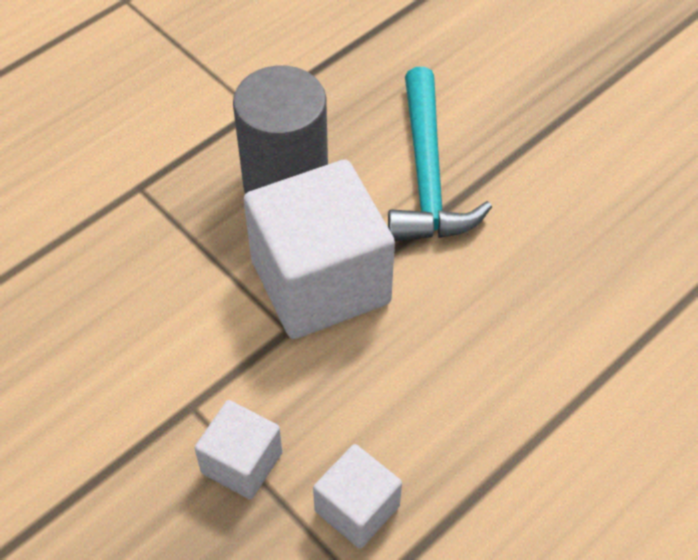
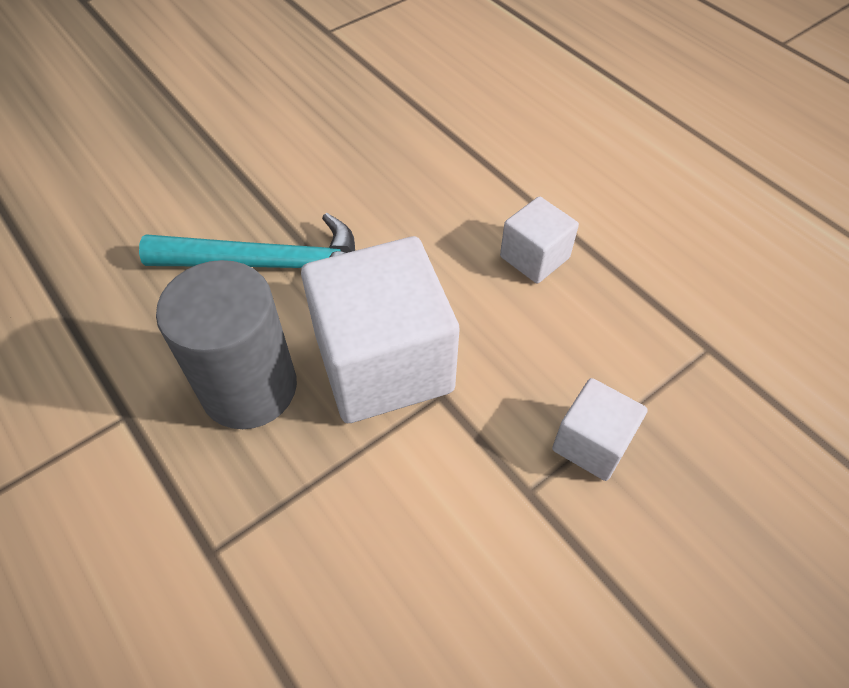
camera: 85 degrees left, 0 degrees up
white cube [313,444,402,548] -> white cube moved to [500,196,579,283]

